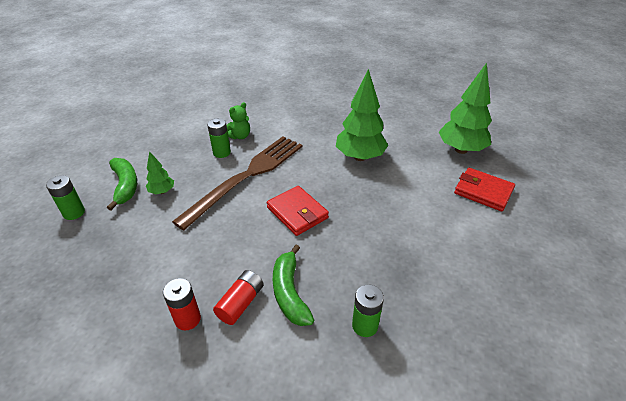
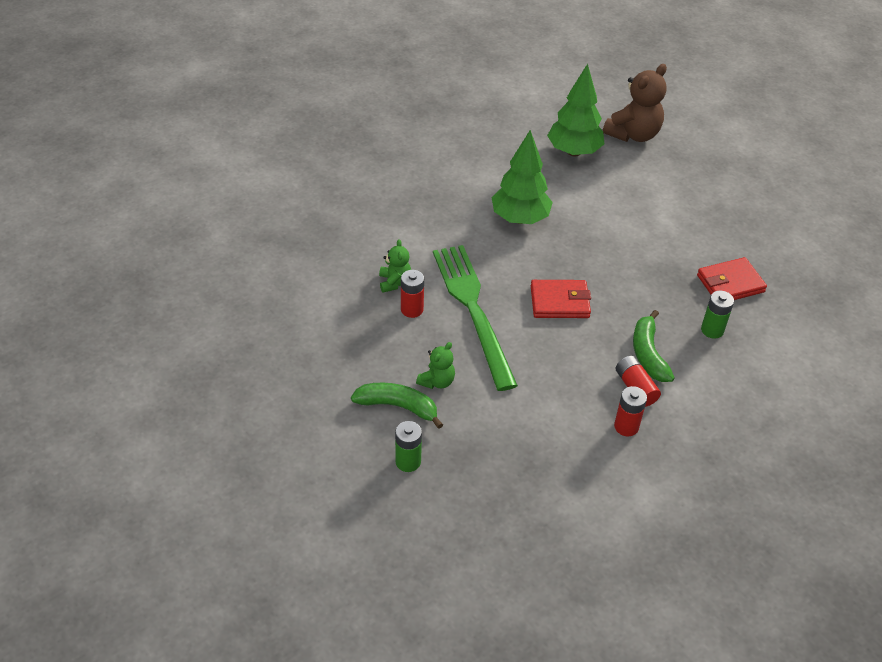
camera: 55 degrees left, 5 degrees up
green tree [146,151,174,194] -> green teddy bear [416,342,455,389]
brown fork [172,136,302,230] -> green fork [433,245,518,391]
green battery [207,118,231,158] -> red battery [401,270,424,318]
green banana [273,245,314,326] -> green banana turned 60 degrees clockwise [633,310,675,382]
red wallet [454,168,515,211] -> red wallet moved to [697,257,767,300]
none -> brown teddy bear [603,64,667,142]

